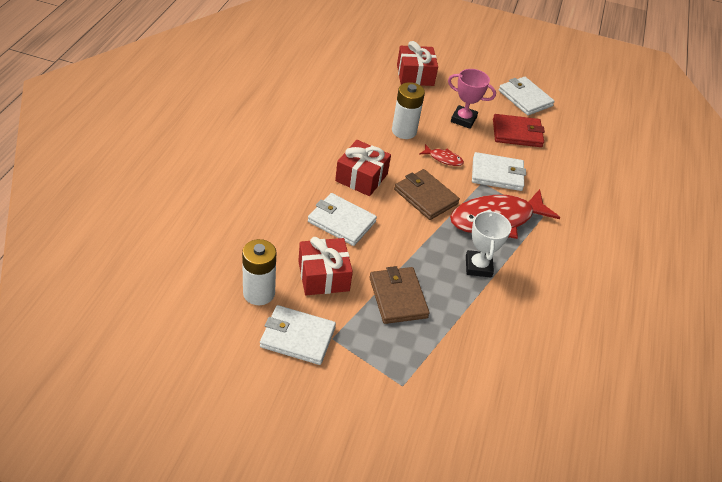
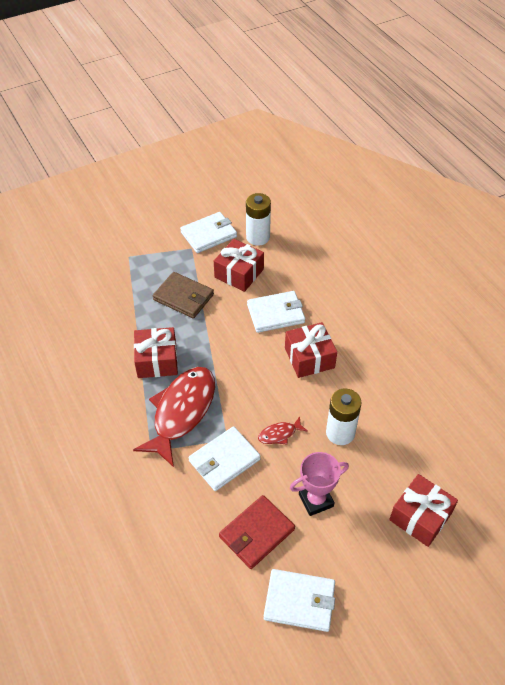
camera: 140 degrees right, 5 degrees up
brown wallet [394,169,460,220] -> none
white trophy [466,210,511,278] -> red gift [134,327,178,378]

